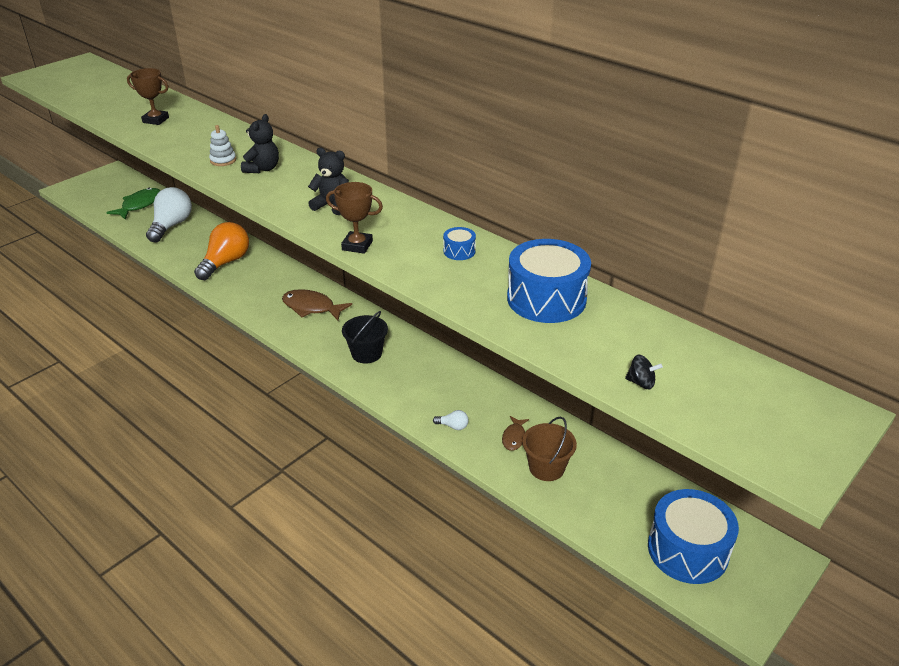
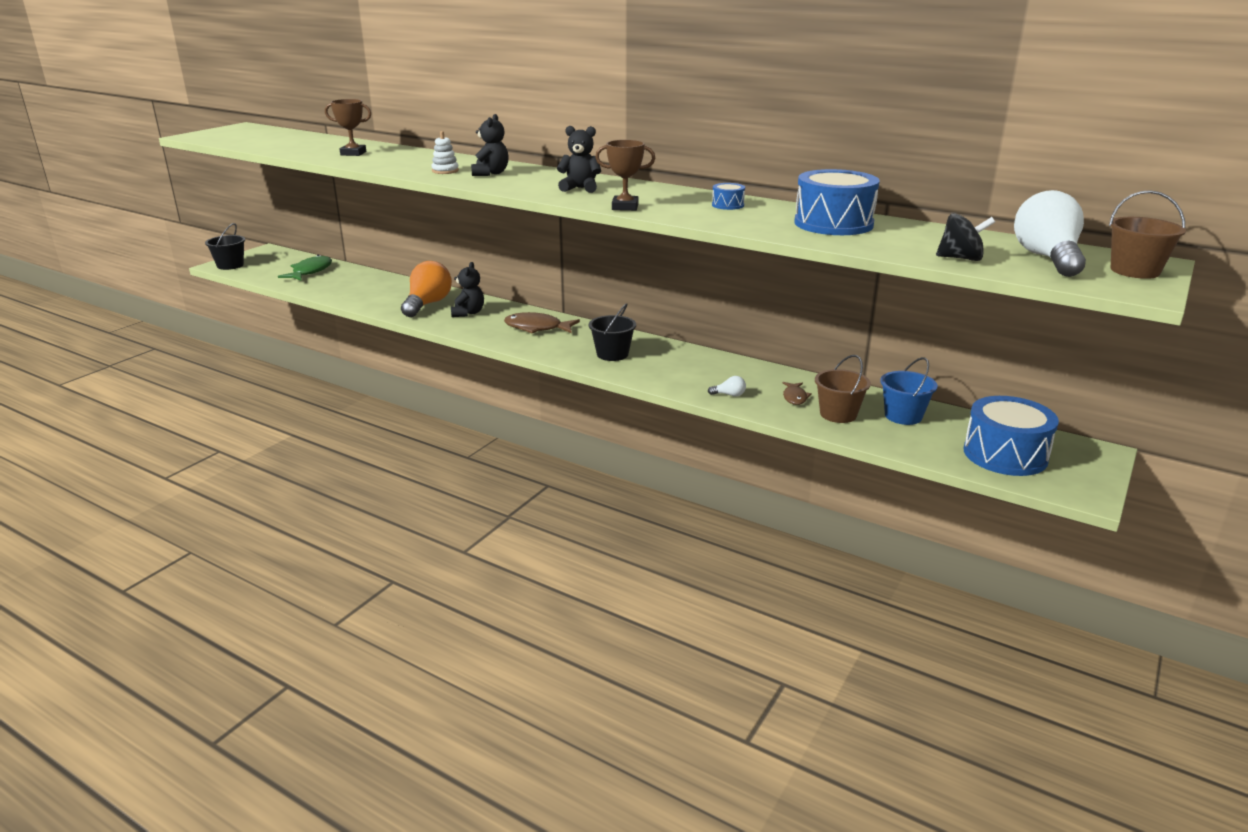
camera: 10 degrees left, 10 degrees down
white light bulb [146,187,192,242] -> white light bulb moved to [1014,190,1086,277]
black spinning top [625,354,663,389] -> black spinning top [936,213,995,261], size x1.56
none -> black bucket [205,223,245,270]
none -> black teddy bear [451,262,484,317]
none -> blue bucket [880,357,938,425]
none -> brown bucket [1109,190,1186,279]

